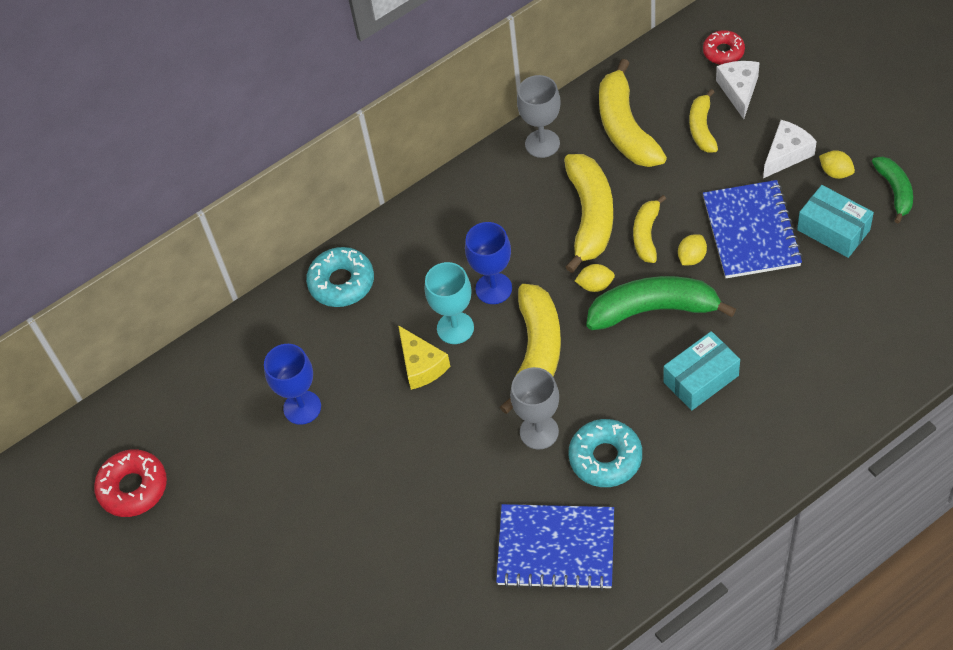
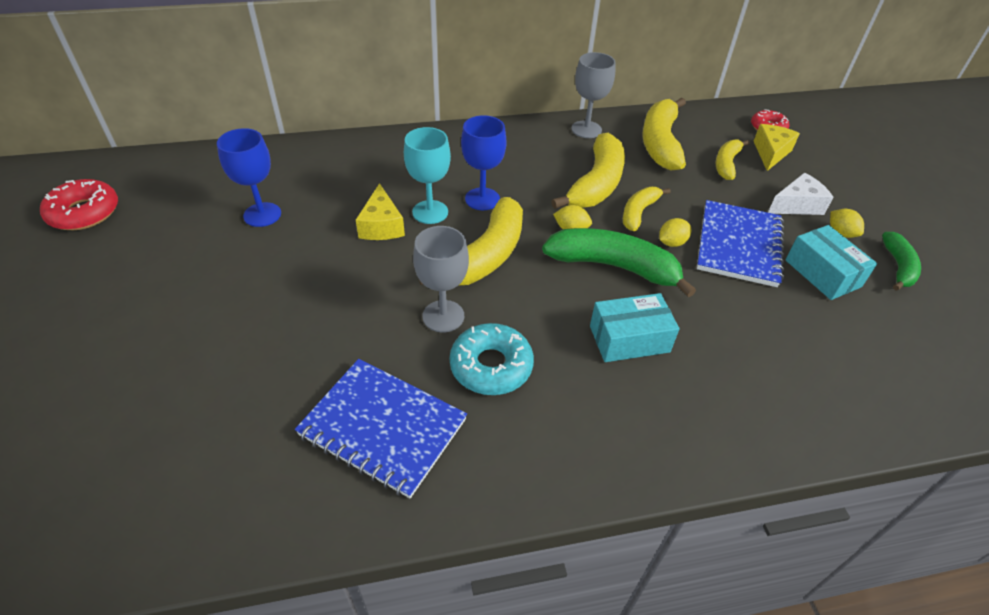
camera: 15 degrees right, 10 degrees down
turquoise donut [306,247,374,307] -> none
white cheese [716,61,760,119] -> yellow cheese [754,124,800,171]

